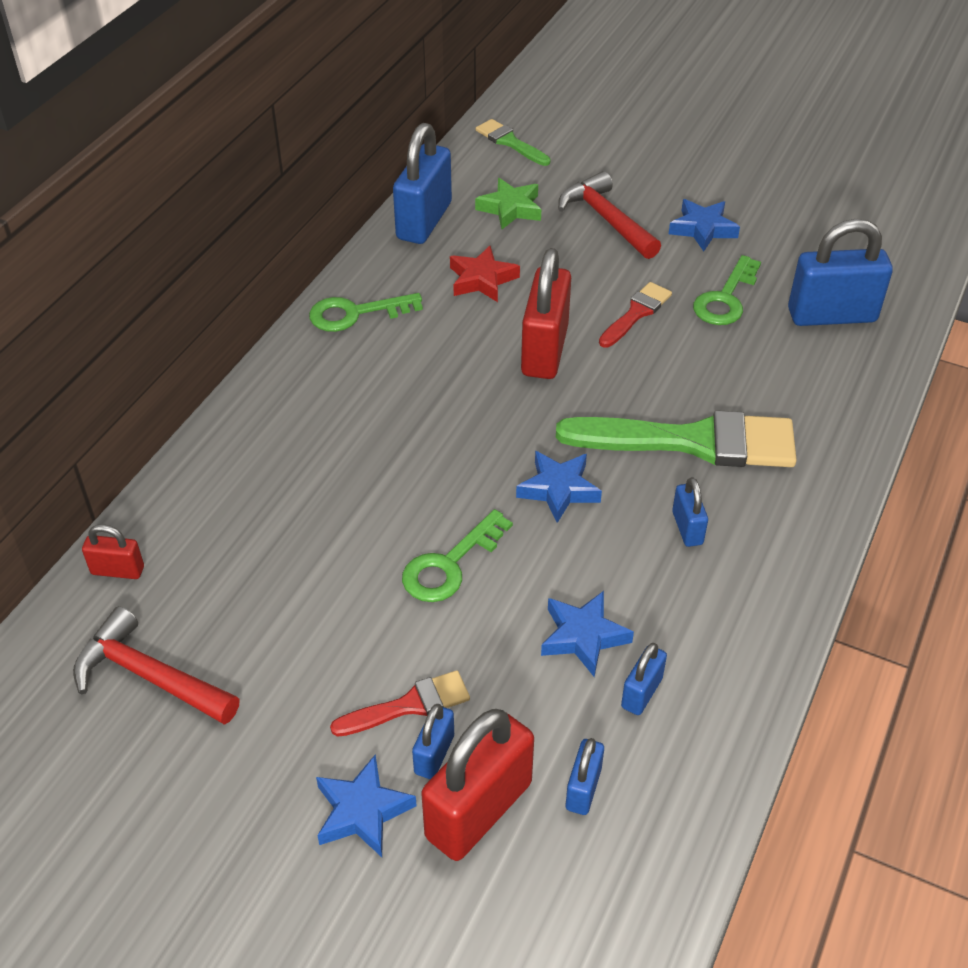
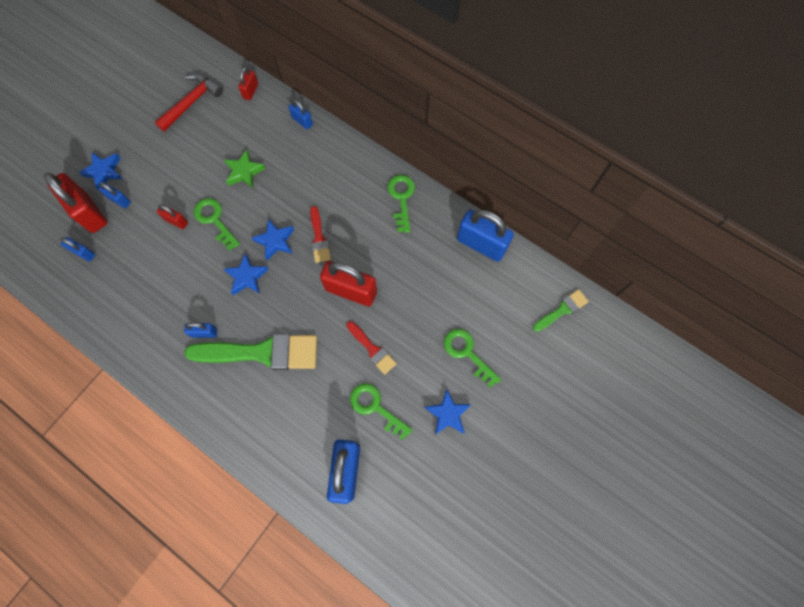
camera: 100 degrees right, 25 degrees up
red brush [330,670,470,737] -> red brush moved to [310,206,331,263]
red star [450,246,520,302] -> none
green star [475,178,541,229] -> green star moved to [224,150,266,188]
blue star [541,591,634,677] -> blue star moved to [252,218,294,261]
green brush [556,410,797,467] -> green brush turned 105 degrees counterclockwise [185,334,317,370]
red hammer [558,171,661,259] -> green key [444,329,501,388]
blue padlock [621,643,667,715] -> blue padlock moved to [289,100,313,129]
none -> red padlock [157,204,188,229]

